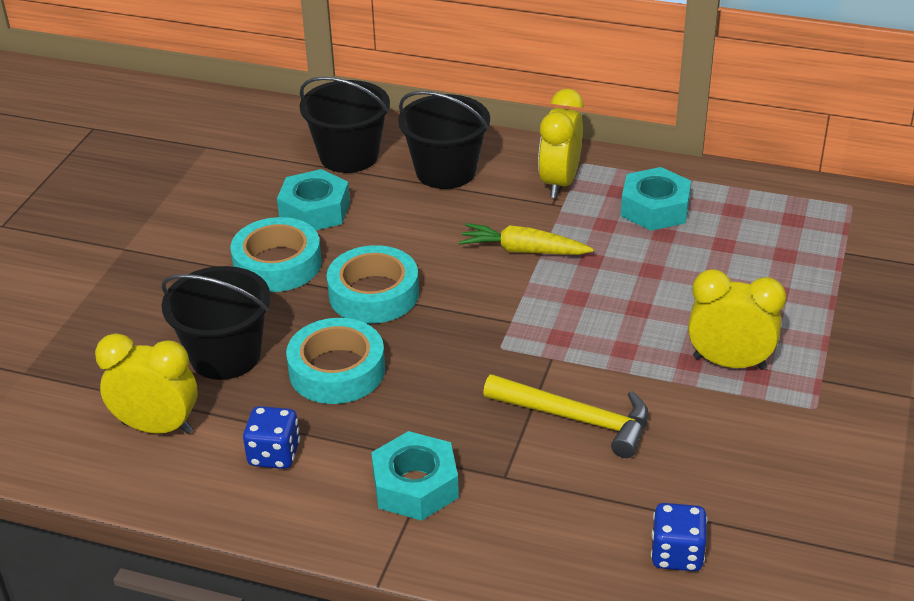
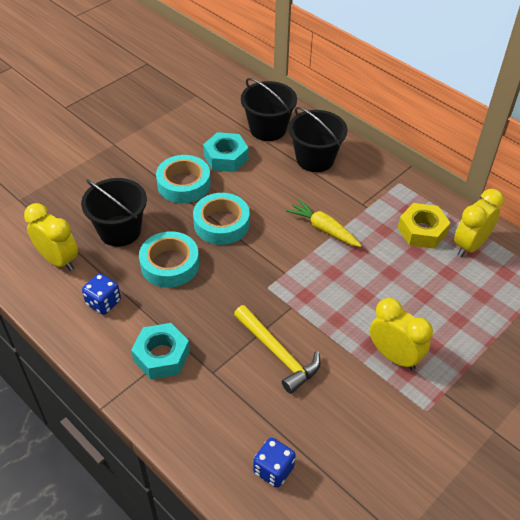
camera: 25 degrees right, 10 degrees up
yellow clock [538,89,584,198] -> yellow clock moved to [454,189,504,257]
turquoise nut [621,167,691,231] -> yellow nut [398,203,450,249]

